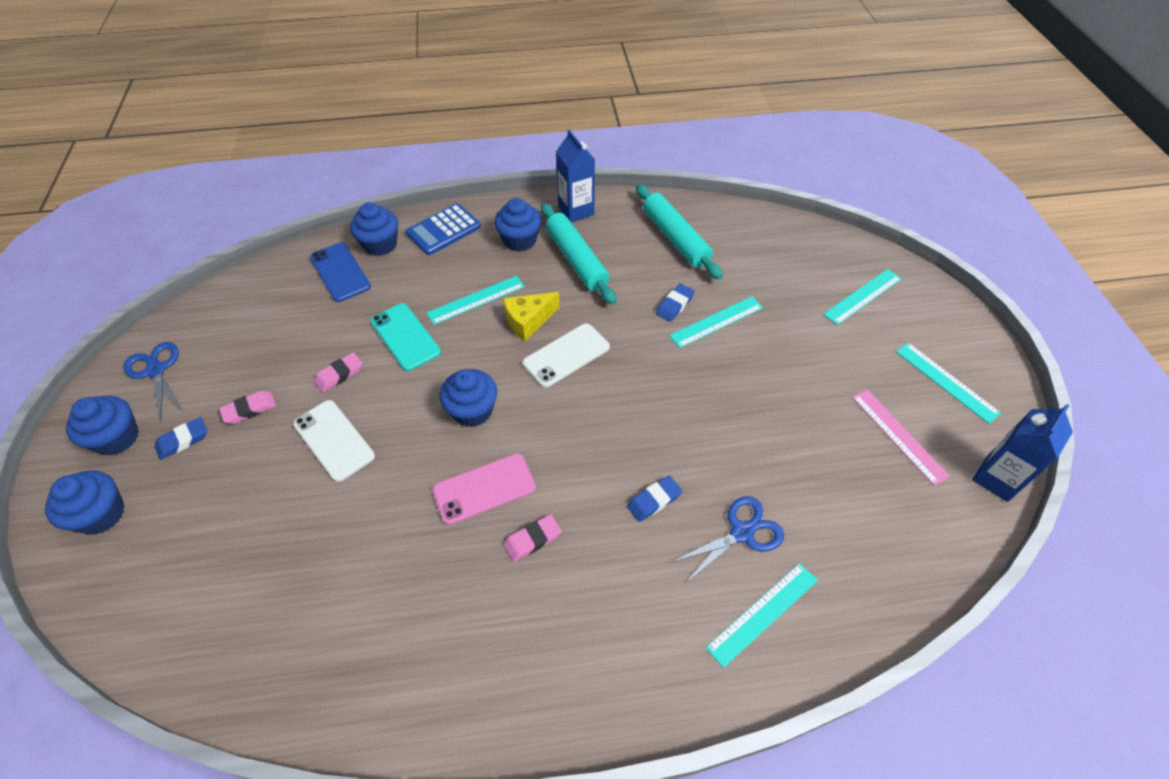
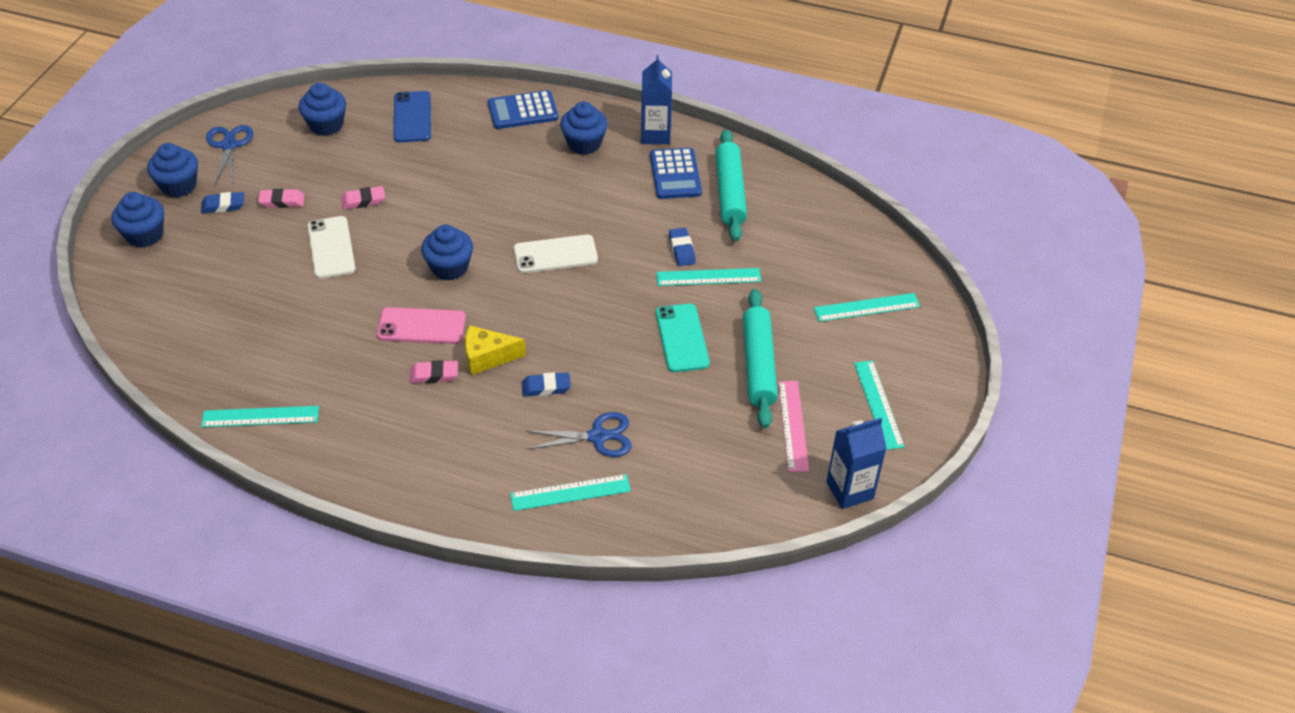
camera: 25 degrees right, 5 degrees down
blue cupcake [350,202,398,256] -> blue cupcake moved to [299,83,346,136]
turquoise phone [370,303,441,371] -> turquoise phone moved to [656,304,710,372]
turquoise ruler [426,276,525,325] -> turquoise ruler moved to [201,406,319,427]
yellow cheese [503,292,560,341] -> yellow cheese moved to [465,325,526,375]
turquoise rolling pin [541,203,616,304] -> turquoise rolling pin moved to [743,289,778,428]
blue eraser [656,284,695,322] -> blue eraser turned 75 degrees counterclockwise [669,228,696,266]
none -> blue calculator [650,148,702,199]

